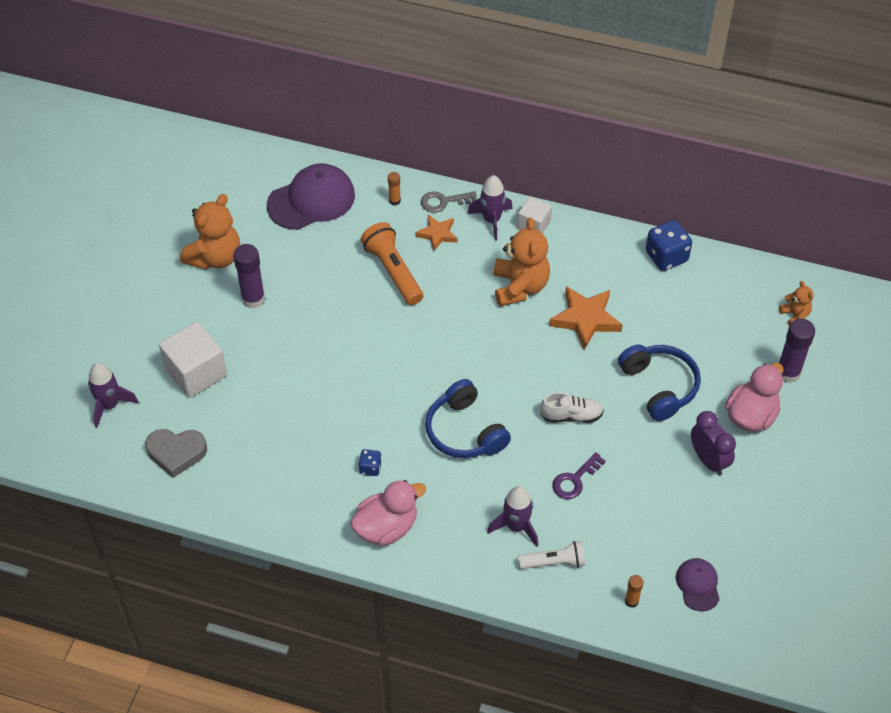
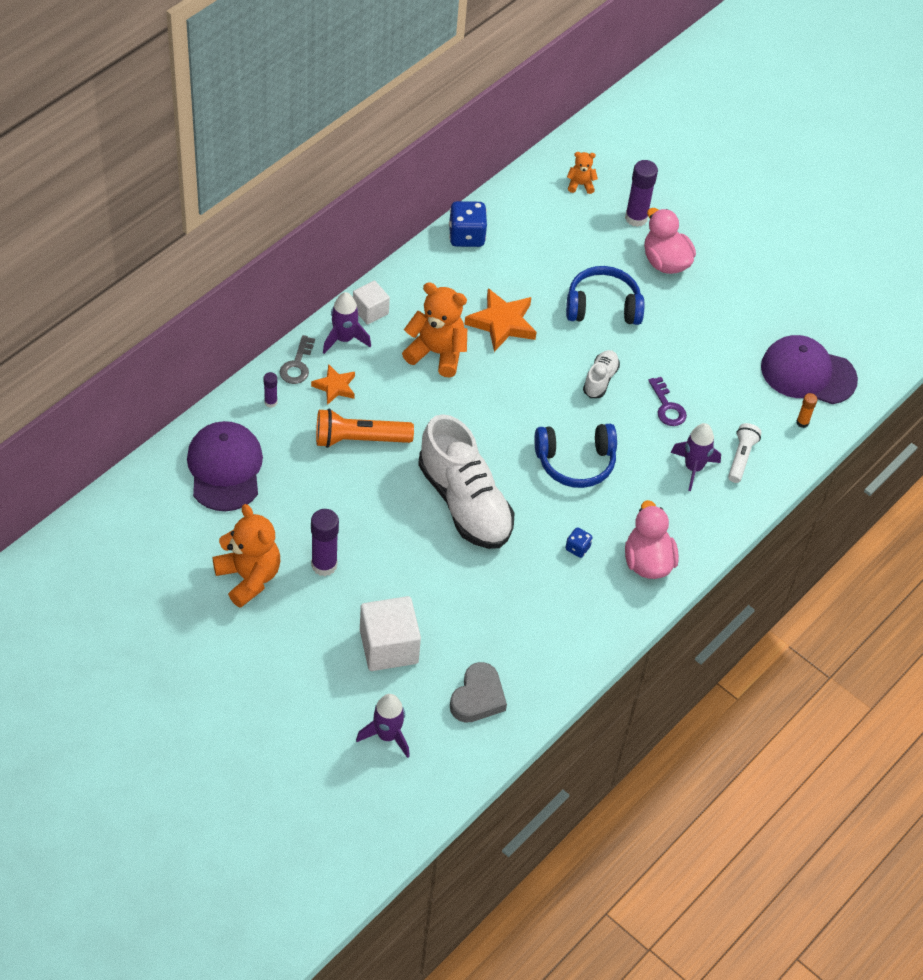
camera: 70 degrees left, 0 degrees up
orange glue stick [388,172,401,206] -> purple glue stick [264,372,277,408]
purple cap [676,558,720,611] -> purple cap [761,335,858,404], size x1.89
purple clock [691,411,736,476] -> none
none -> white shoe [418,414,515,549]

